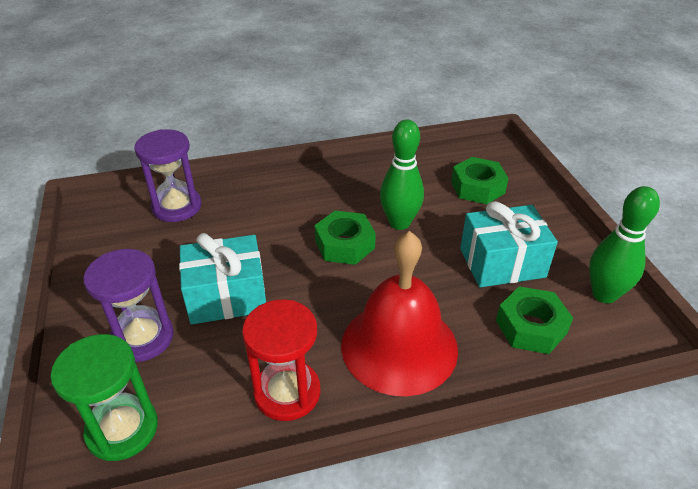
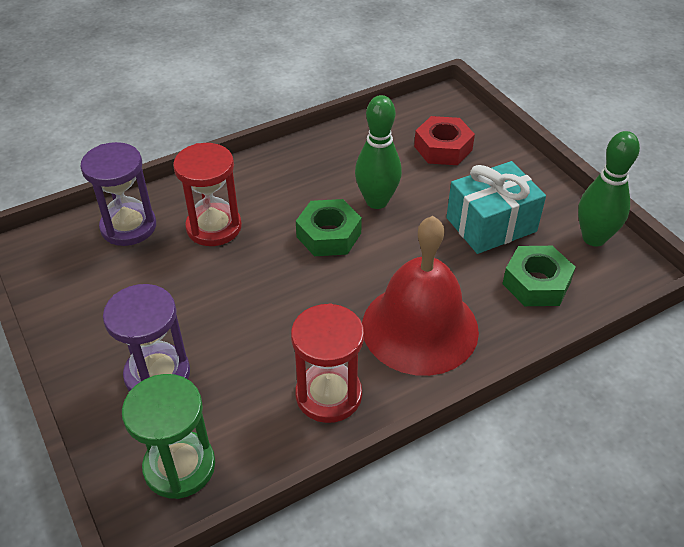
camera: 15 degrees left, 5 degrees up
turquoise gift [179,233,266,324] -> none
green nut [451,157,509,204] -> red nut [414,116,475,165]
none -> red hourglass [173,143,242,246]

